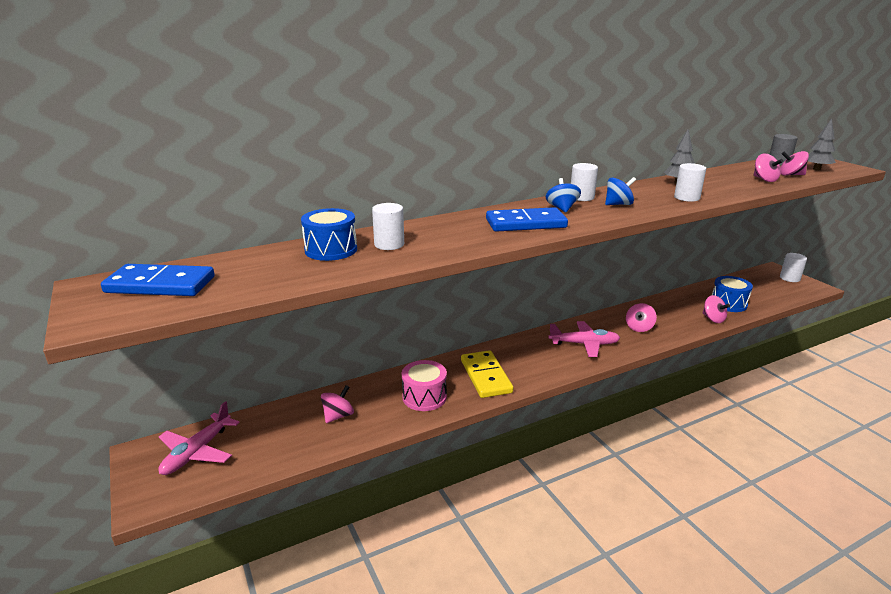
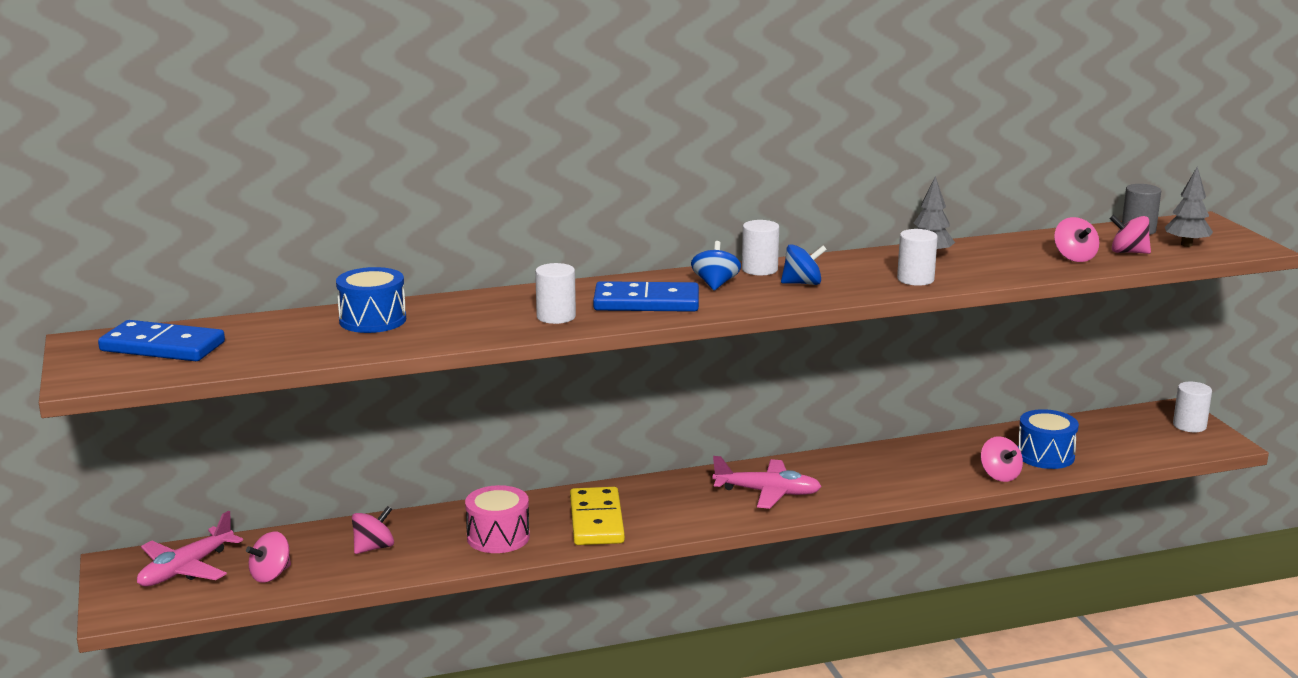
camera: 10 degrees right, 5 degrees down
white cylinder [372,203,404,250] -> white cylinder moved to [535,263,576,324]
pink spinning top [626,303,657,332] -> pink spinning top moved to [246,531,291,583]

